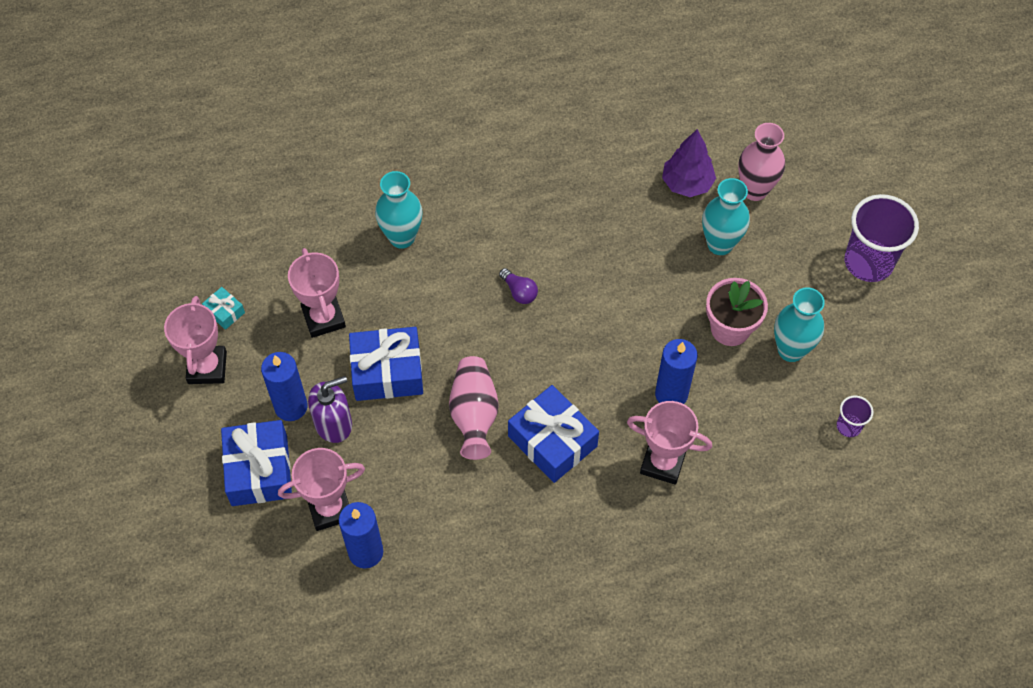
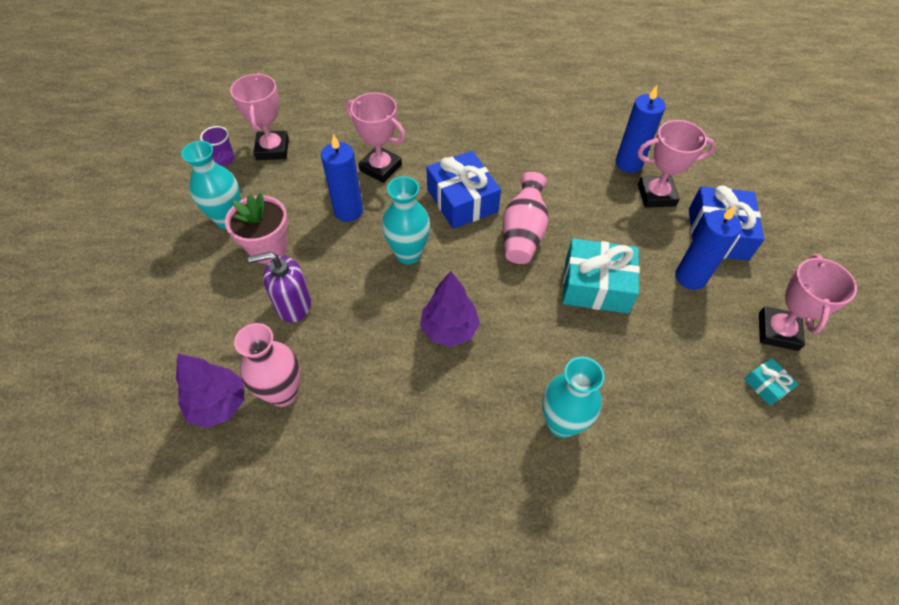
camera: 165 degrees left, 5 degrees down
pink trophy [288,248,346,338] -> pink trophy moved to [230,73,289,160]
purple soap dispenser [308,376,352,443] -> purple soap dispenser moved to [248,252,311,322]
blue gift [349,327,423,401] -> turquoise gift [562,238,640,314]
purple light bulb [499,268,538,304] -> purple tree [420,271,480,347]
turquoise vase [702,178,750,255] -> turquoise vase moved to [382,176,430,264]
pink vase [738,123,785,201] -> pink vase moved to [234,323,300,407]
purple cup [845,194,919,282] -> none

